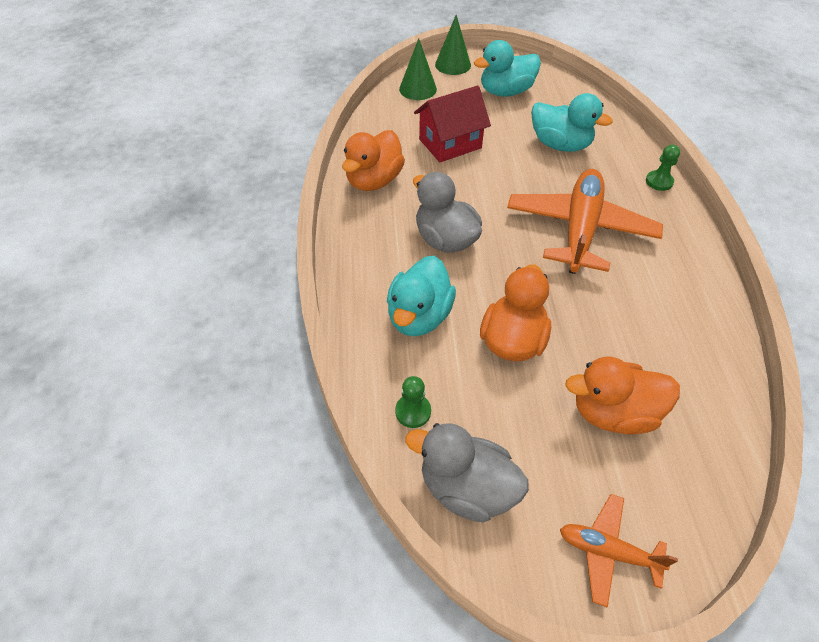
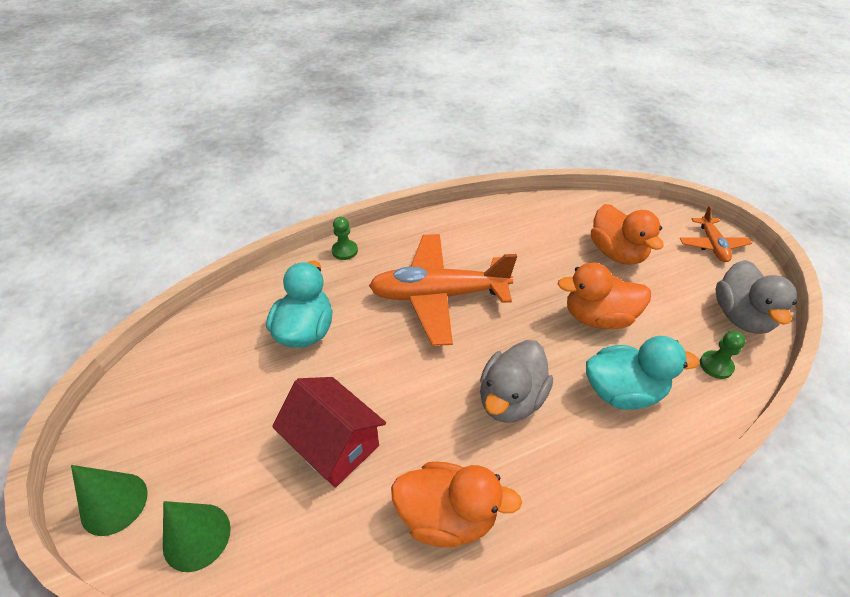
camera: 110 degrees left, 5 degrees down
turquoise duck [474,40,541,97] -> none

